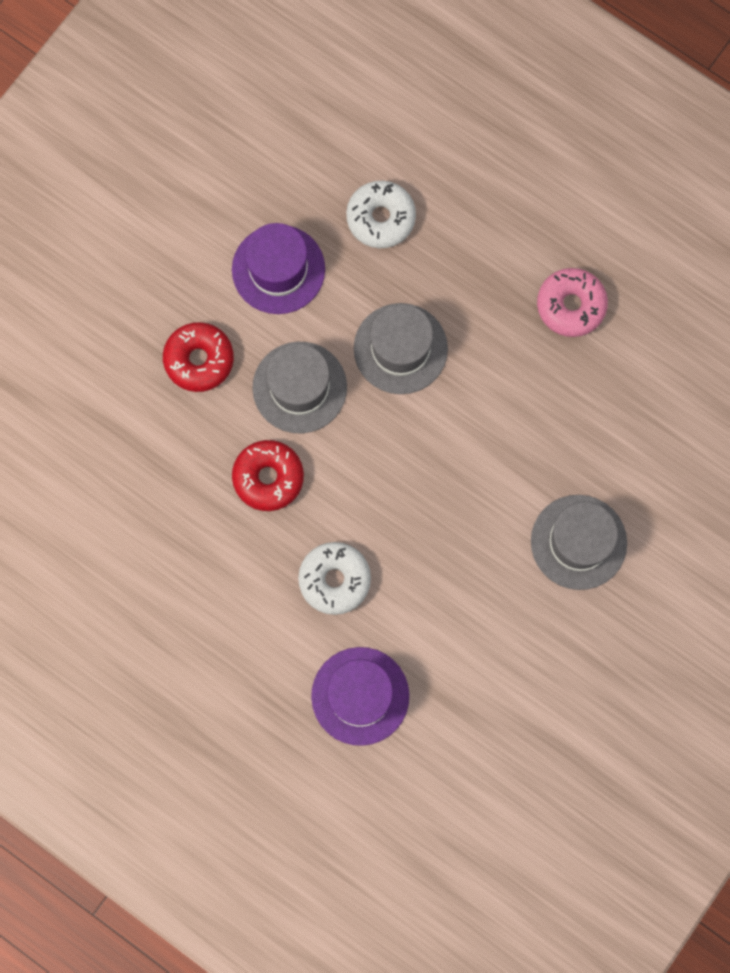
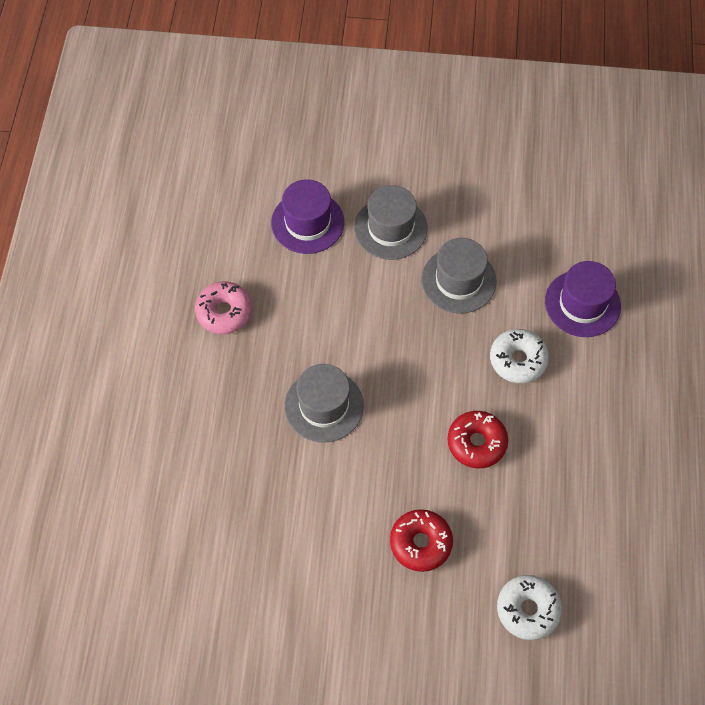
camera: 120 degrees left, 15 degrees down
purple hat [232,223,325,314] -> purple hat moved to [271,179,344,254]
grey hat [252,342,347,433] -> grey hat moved to [421,238,497,314]
white donut [346,181,416,248] -> white donut moved to [497,575,562,640]

